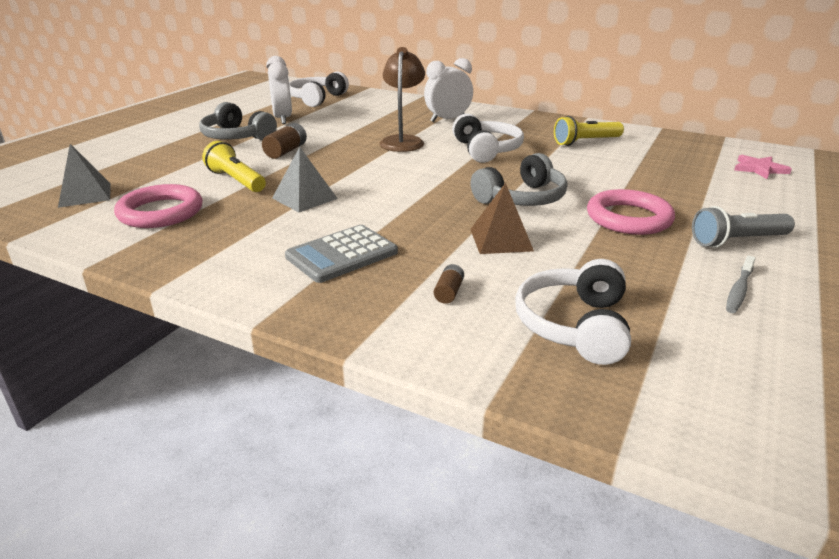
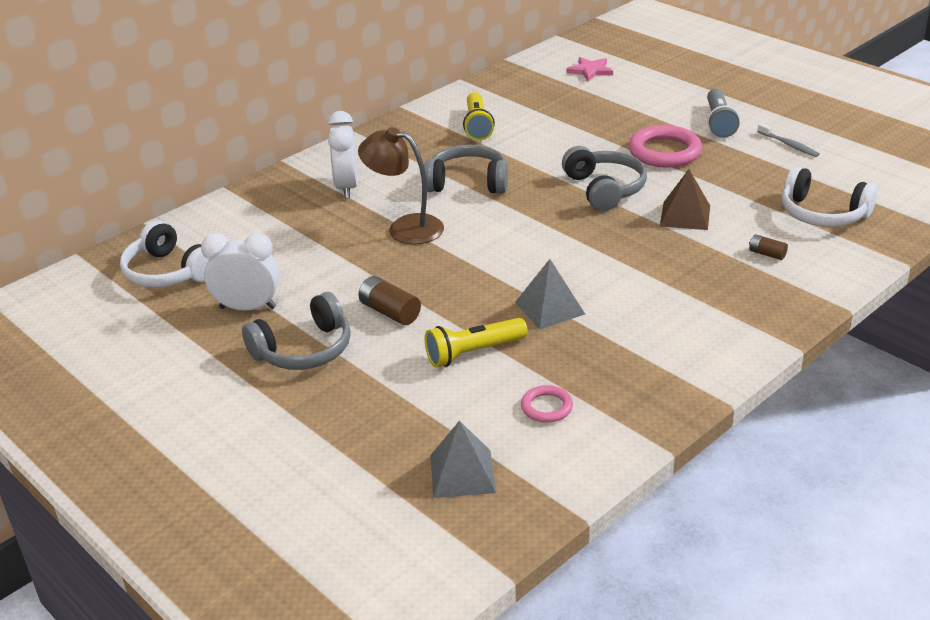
camera: 70 degrees left, 5 degrees up
pink ring [114,184,203,228] -> pink ring [521,385,573,423], size x0.53
grey calculator [285,225,398,283] -> none
white headphones [452,113,524,163] -> grey headphones [424,145,508,194]

